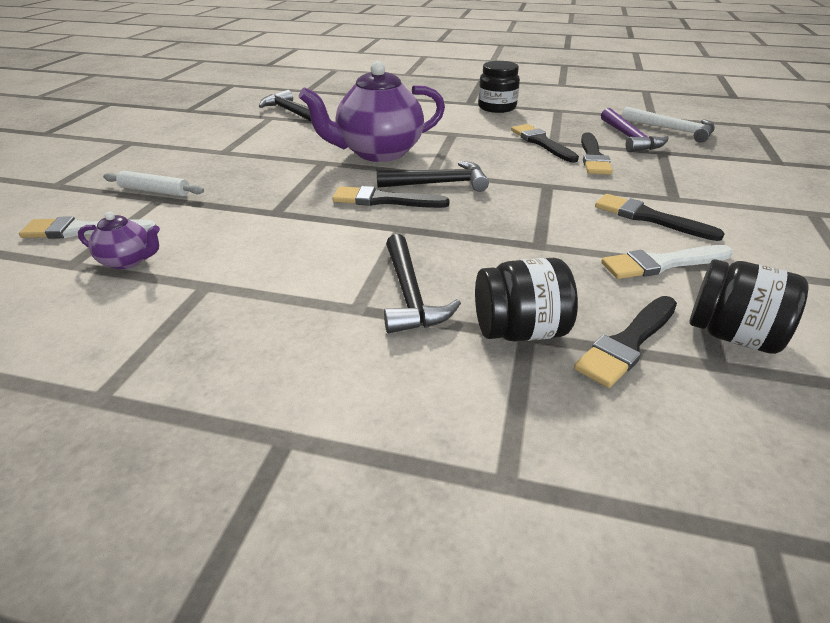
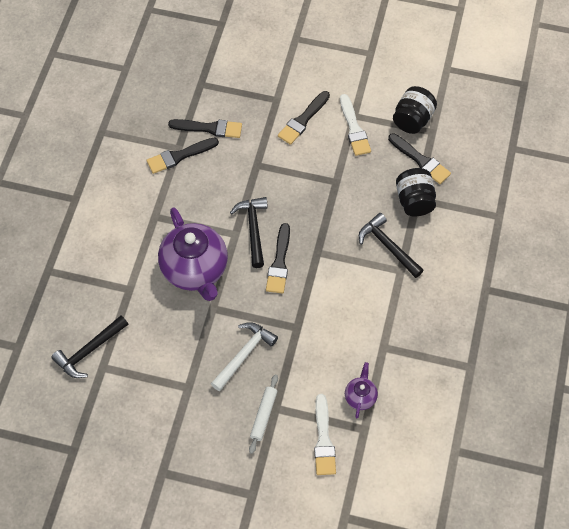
camera: 90 degrees left, 25 degrees up
black hammer [384,234,461,333] -> black hammer turned 120 degrees counterclockwise [359,213,424,278]
black jar [478,61,520,113] -> none
purple hammer [601,108,668,152] -> none
white hammer [622,107,715,143] -> white hammer moved to [211,322,278,391]

